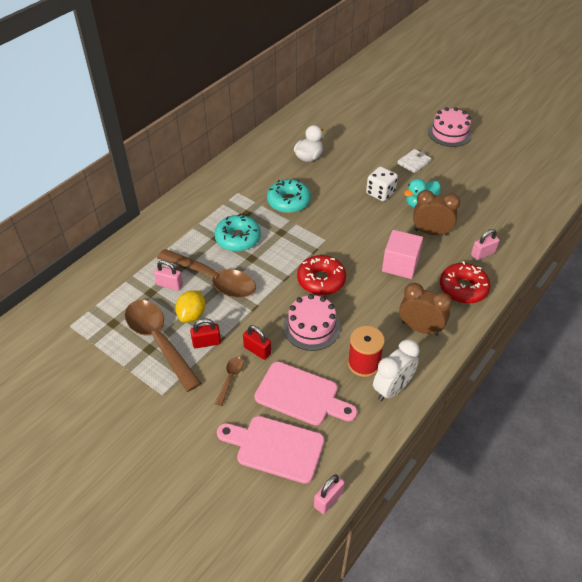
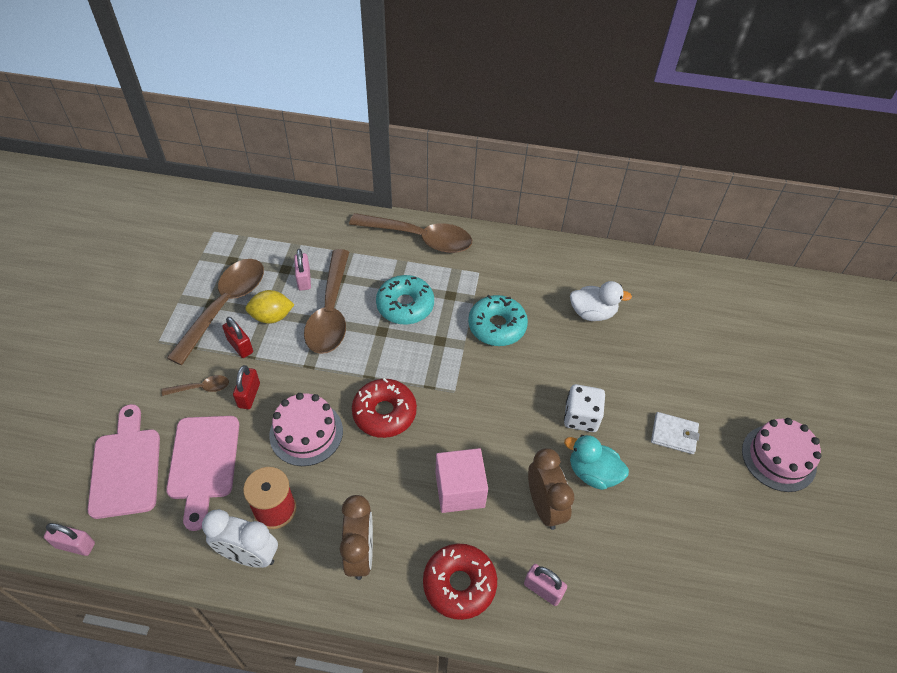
camera: 60 degrees right, 5 degrees up
none -> brown spoon [349,213,472,253]

